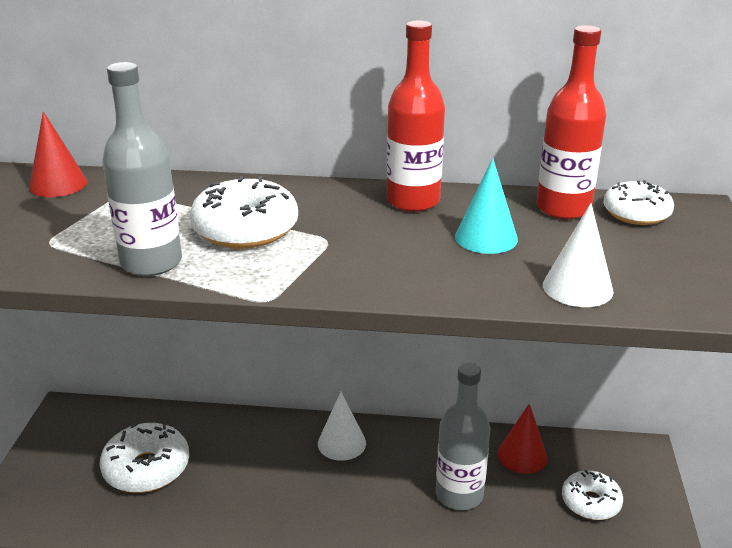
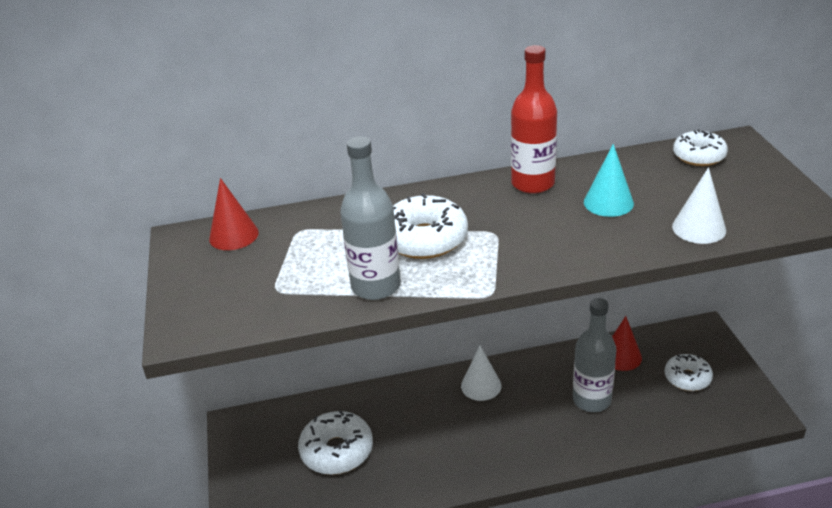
camera: 15 degrees left, 5 degrees up
red bottle [536,25,606,219] -> none

